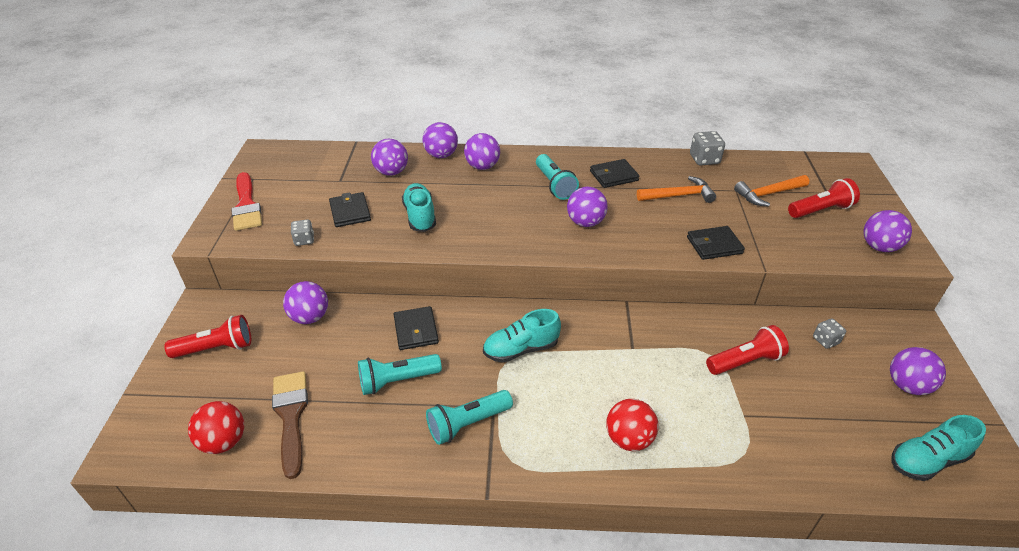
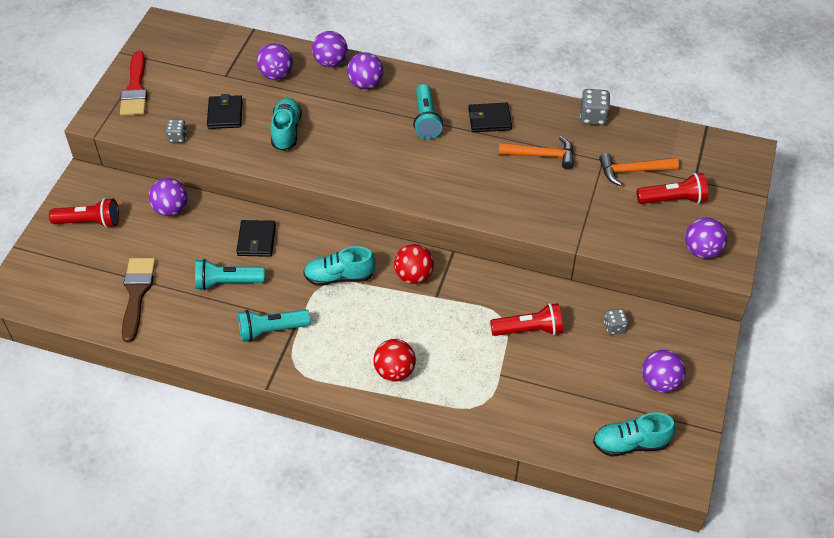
camera: 15 degrees right, 10 degrees up
red ball [188,401,244,454] -> red ball moved to [394,244,434,284]
purple ball [567,187,608,227] -> none
black wallet [687,226,745,260] -> none

